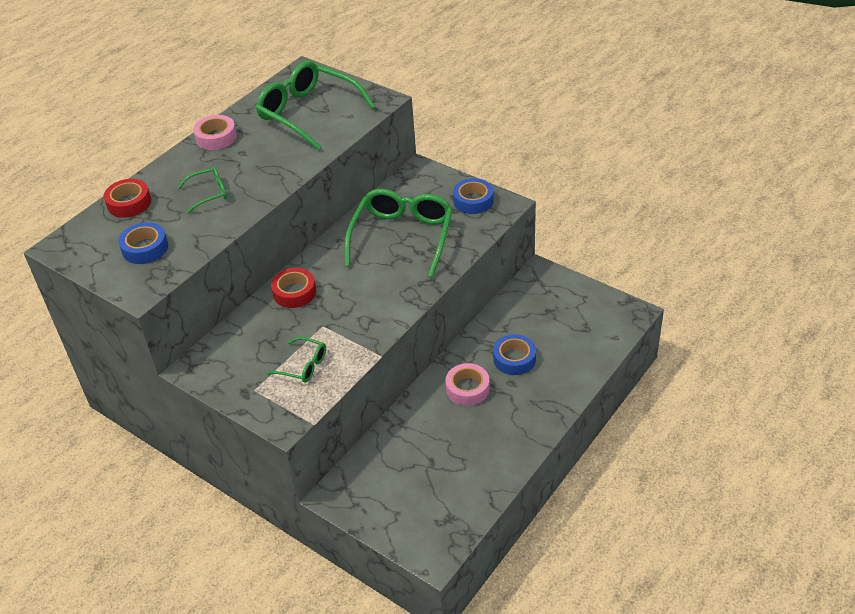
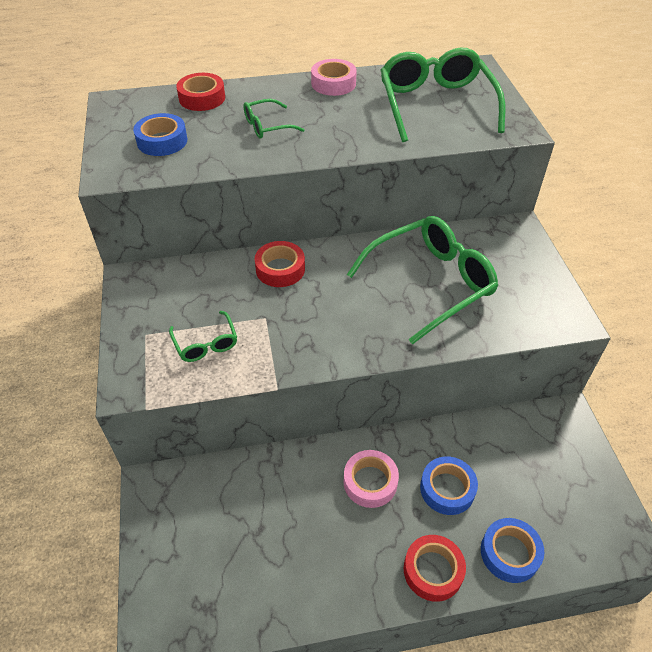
camera: 40 degrees right, 5 degrees up
green glasses [178,167,227,213] -> green glasses turned 135 degrees clockwise [243,99,304,139]
blue tape [453,178,494,214] -> blue tape moved to [481,518,544,583]
none -> red tape [404,535,466,602]

